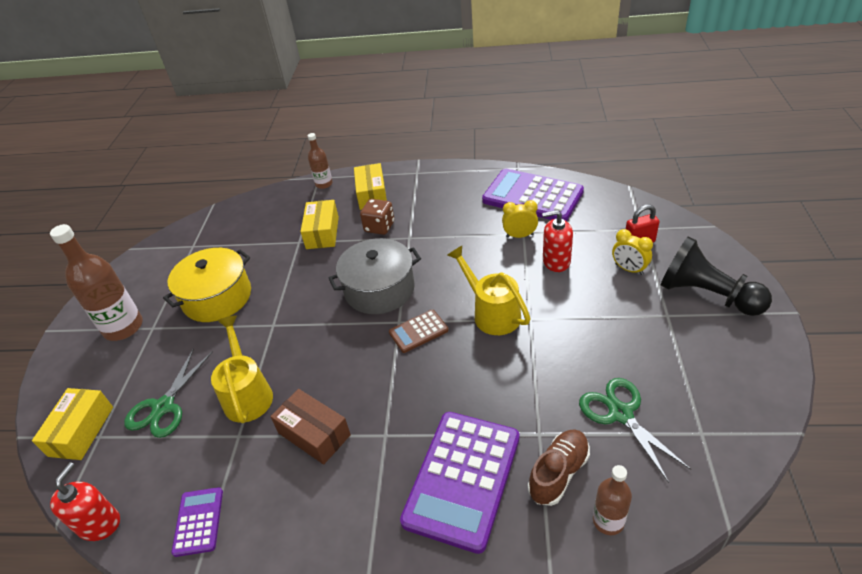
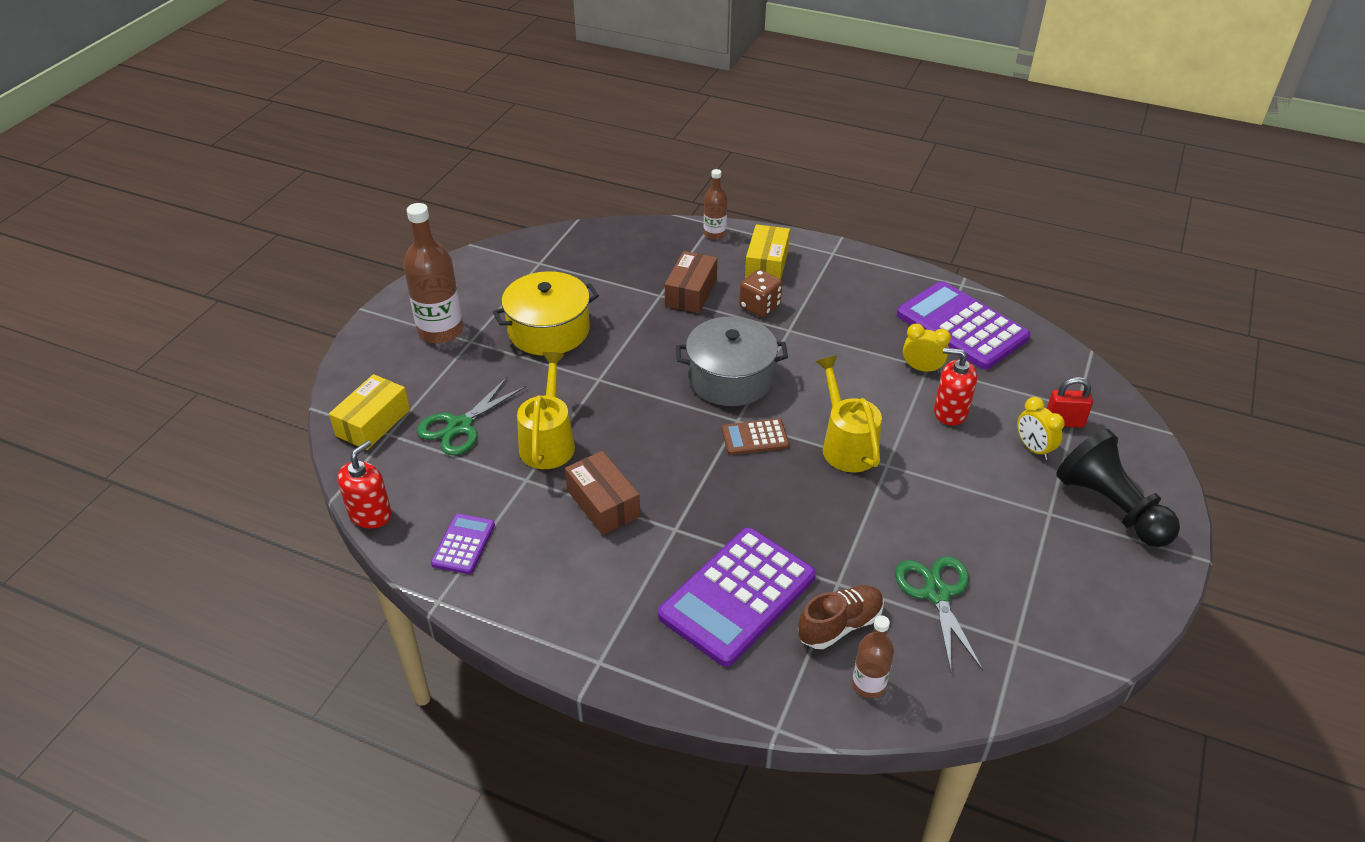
camera: 15 degrees right, 0 degrees up
yellow box [301,200,339,249] -> brown box [665,251,717,313]

